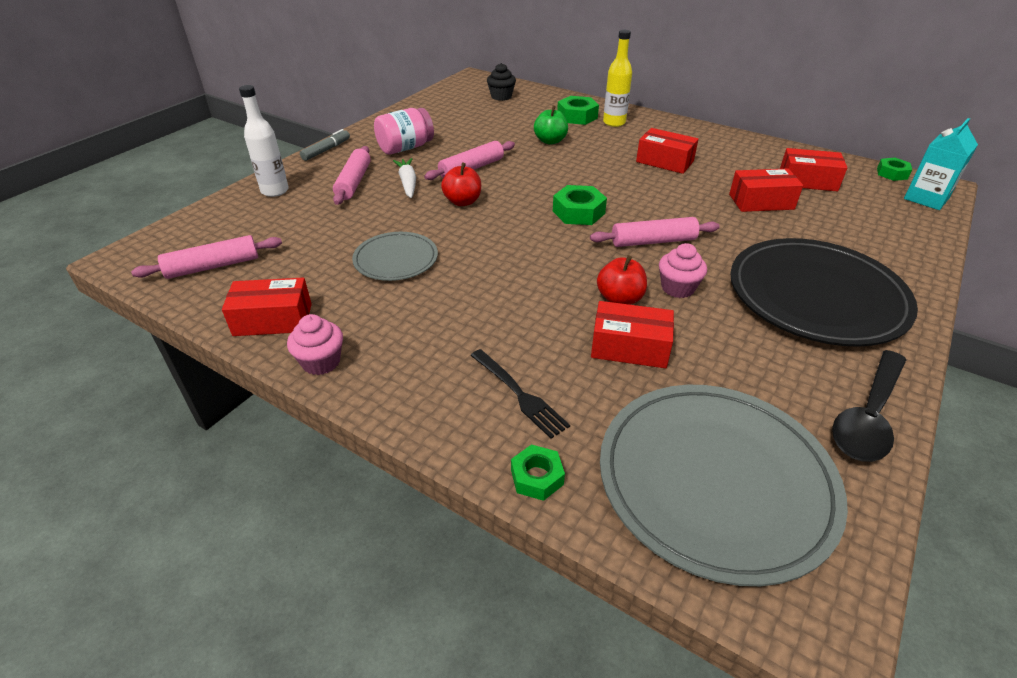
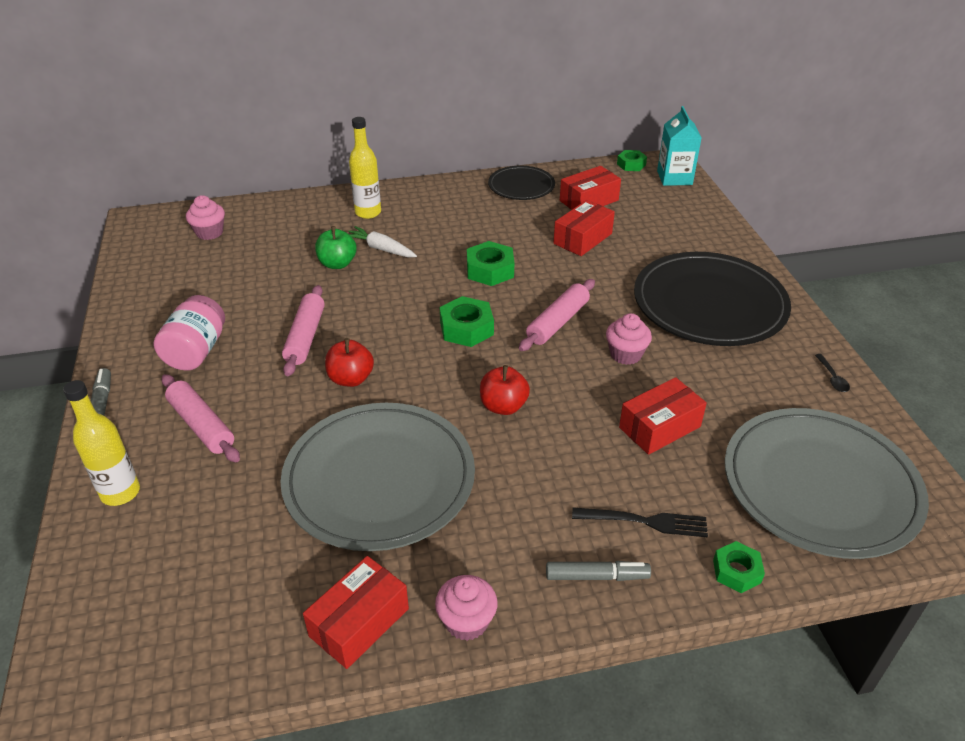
camera: 45 degrees left, 0 degrees up
pink rolling pin [131,235,282,279] -> none
white bottle [239,85,289,197] -> yellow bottle [63,380,140,506]
grey plate [352,232,438,281] -> grey plate [280,403,475,551], size x1.89
white carrot [393,158,416,198] -> white carrot moved to [349,226,417,258]
black cupcake [487,63,516,101] -> pink cupcake [186,195,225,240]
green nut [557,96,599,125] -> green nut moved to [467,241,514,286]
red apple [597,255,647,305] -> red apple moved to [480,365,530,415]
red box [636,128,699,174] -> none
black spoon [832,350,906,462] -> black spoon [815,354,850,392], size x0.41
none -> black plate [488,166,555,200]
none -> grey marker [546,561,651,581]

